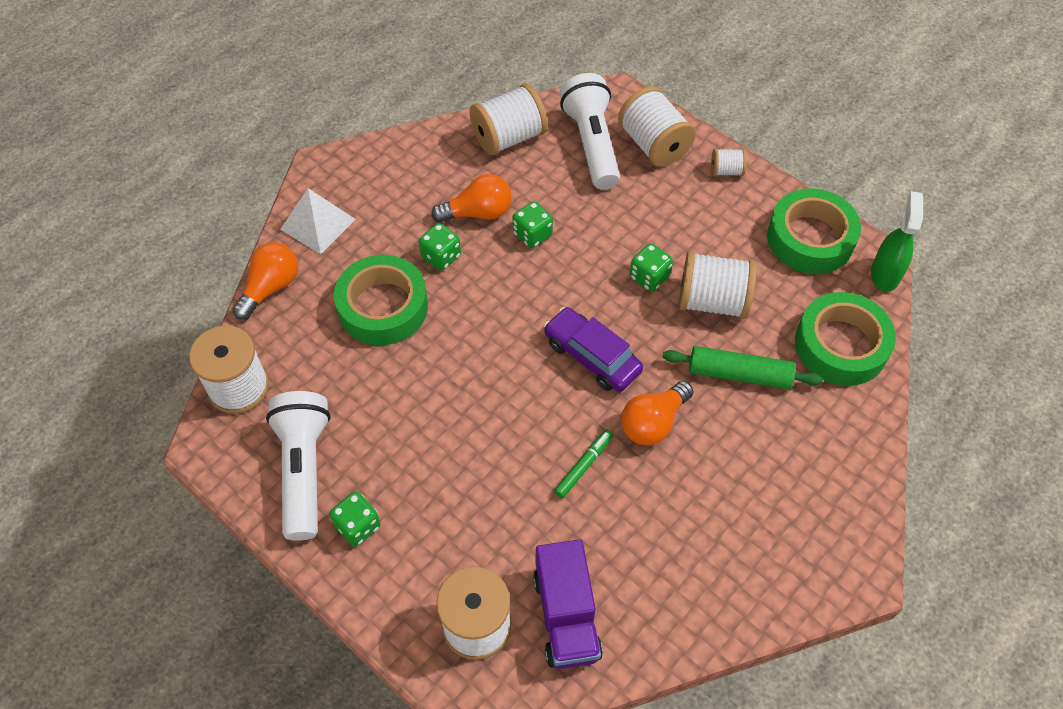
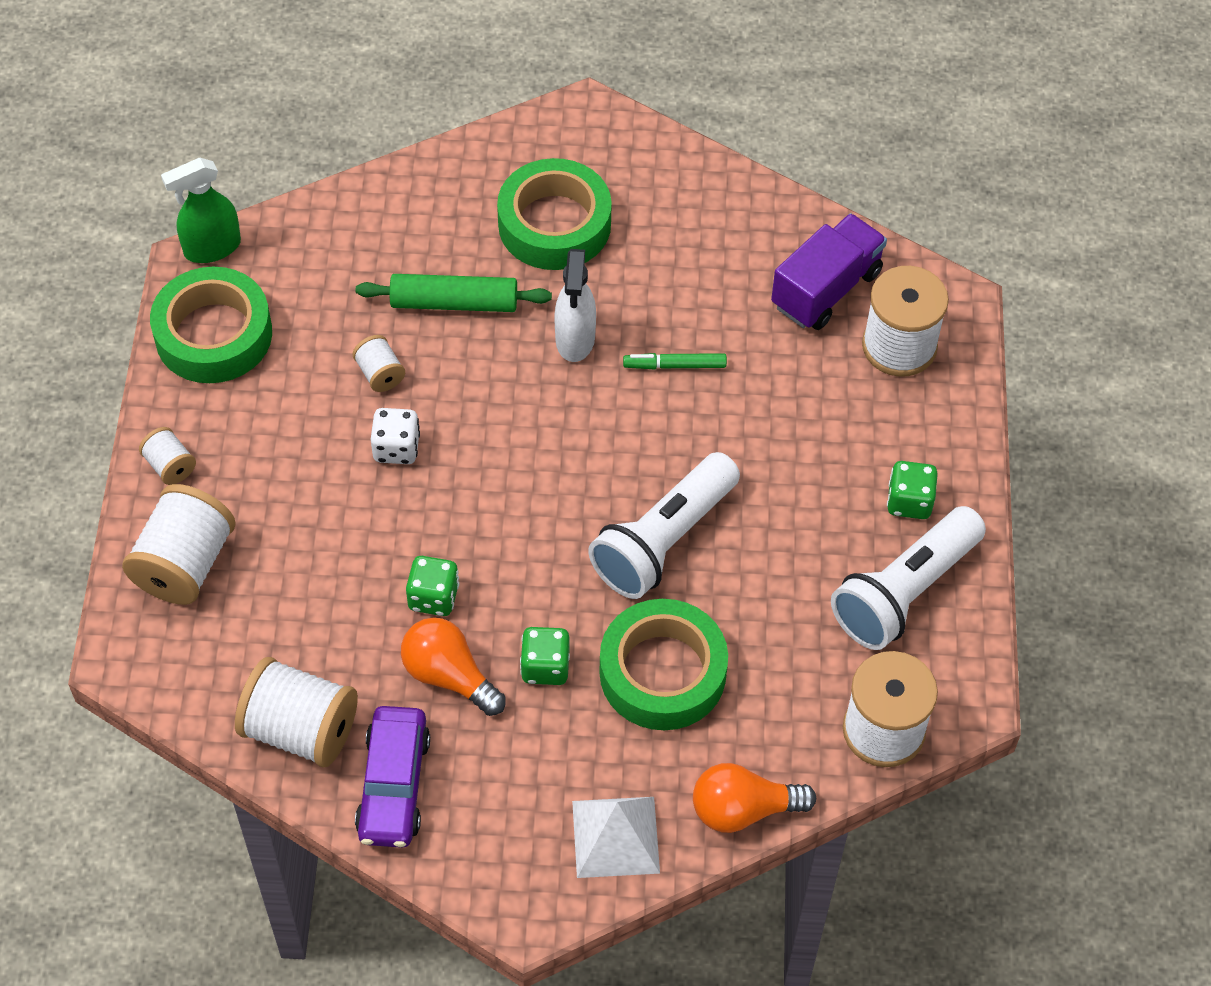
camera: 130 degrees left, 0 degrees up
purple car [544,307,643,392] -> purple car moved to [355,706,430,848]
white flashlight [560,73,620,190] -> white flashlight moved to [588,452,740,599]
orange light bulb [621,381,693,445] -> white spray bottle [555,249,596,362]
green dice [630,243,673,292] -> white dice [371,408,420,464]
green rolling pin [662,346,823,389] -> green rolling pin turned 60 degrees counterclockwise [356,274,552,312]
white spool [679,251,757,319] -> white spool [352,335,405,392], size x0.50
green tape [795,292,896,386] -> green tape moved to [497,158,612,270]

